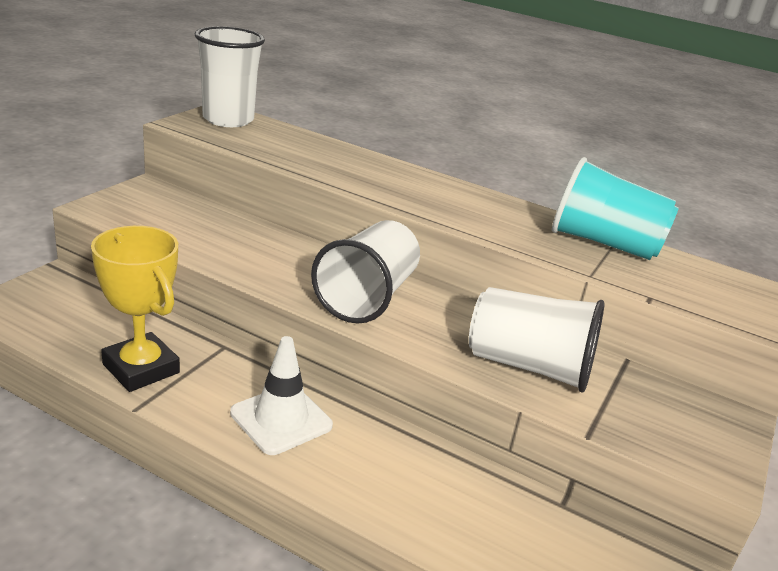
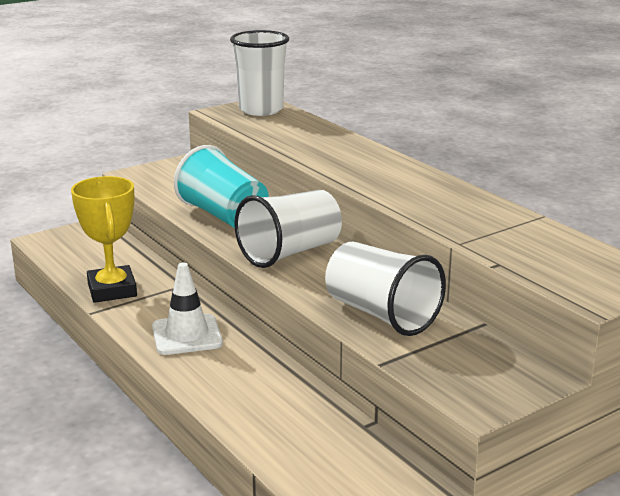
camera: 30 degrees right, 5 degrees down
turquoise cup [552,157,679,260] -> turquoise cup moved to [174,145,269,228]

